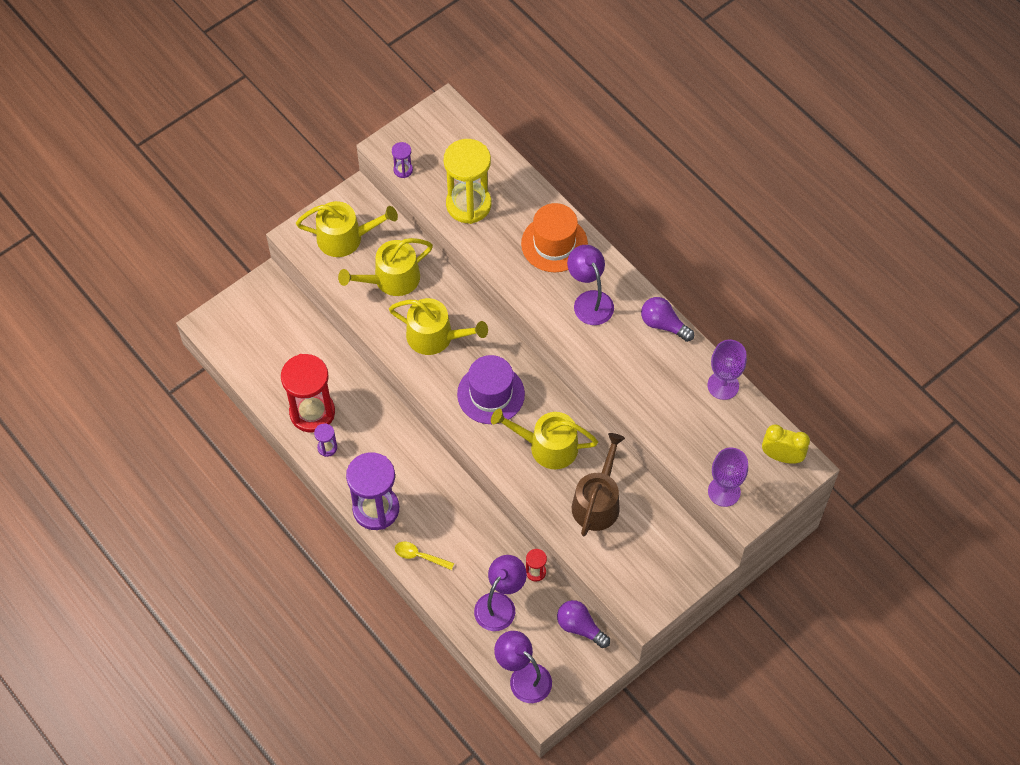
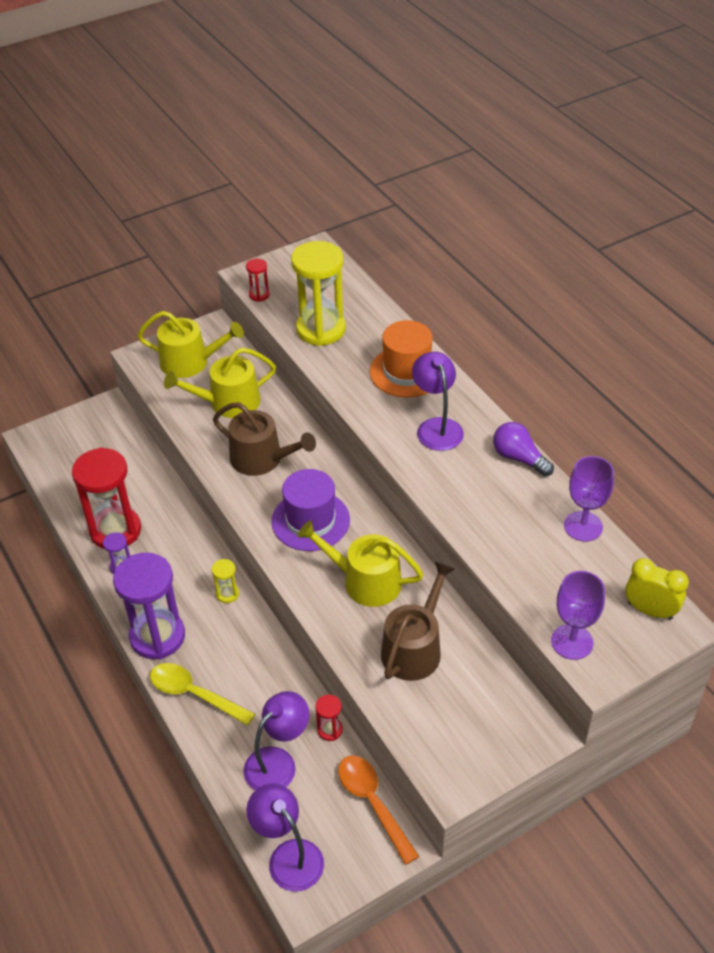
camera: 10 degrees right, 15 degrees down
yellow watering can [389,298,488,355] -> brown watering can [213,402,316,476]
purple hourglass [392,142,413,178] -> red hourglass [246,259,270,302]
yellow spoon [395,542,454,570] -> yellow spoon [150,663,255,726], size x1.57
purple light bulb [557,600,610,648] -> orange spoon [338,756,419,865]
none -> yellow hourglass [212,559,239,603]

